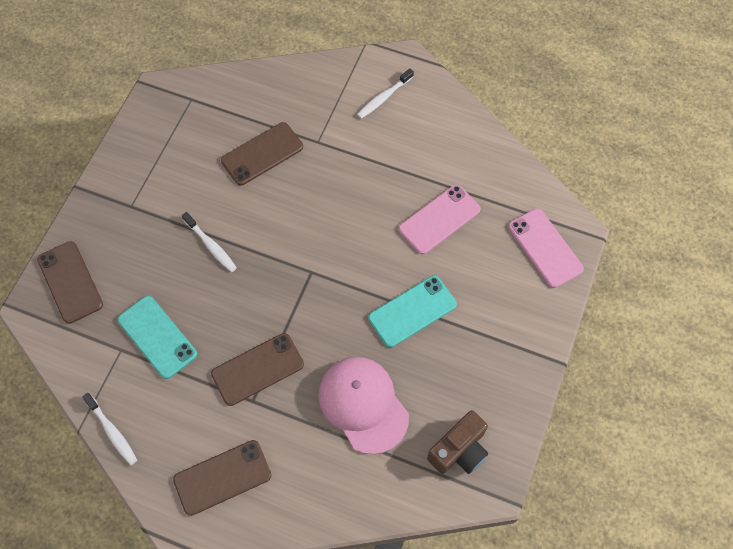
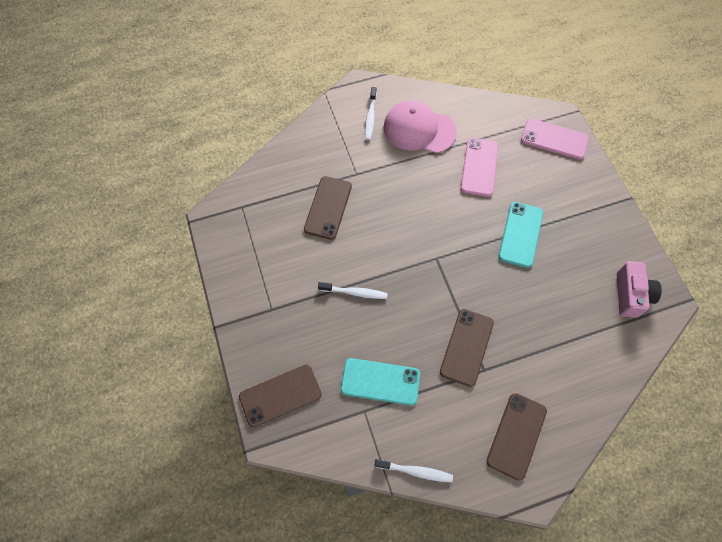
camera: 40 degrees left, 0 degrees up
brown phone [37,241,103,324] -> brown phone turned 45 degrees counterclockwise [239,365,322,427]
pink cap [318,357,409,454] -> pink cap moved to [383,100,457,153]
brown camera [427,410,488,474] -> pink camera [617,261,662,318]

